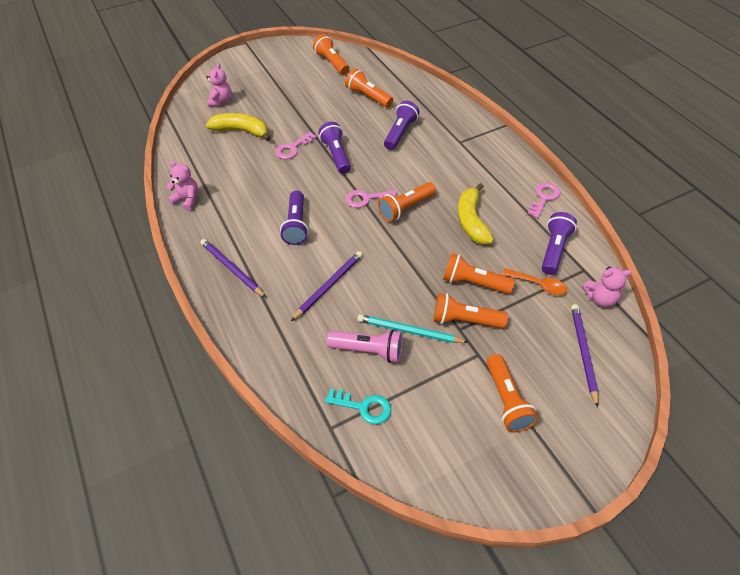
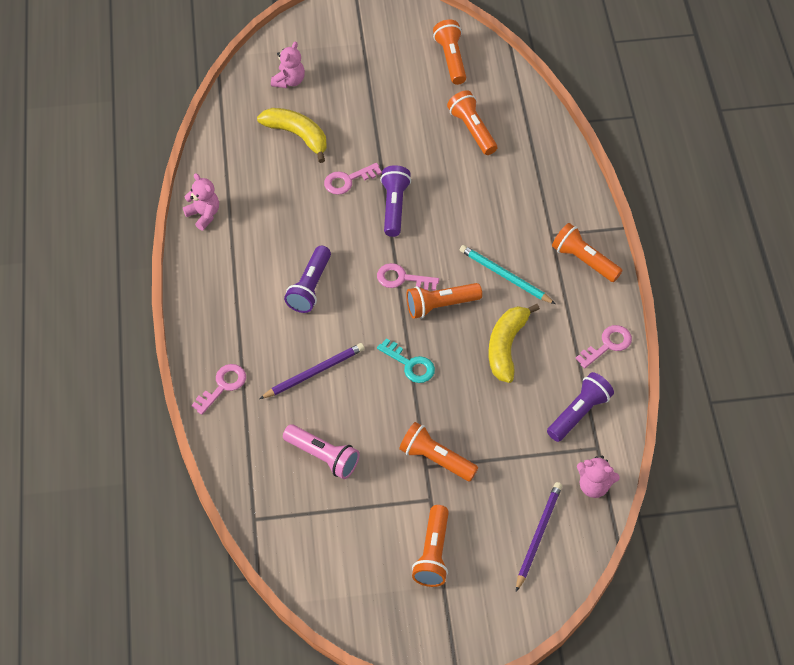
camera: 20 degrees right, 5 degrees up
purple pencil [201,239,266,298] -> none
turquoise key [325,389,391,424] -> turquoise key moved to [377,338,435,383]
turquoise pencil [357,314,469,343] -> turquoise pencil moved to [460,245,555,304]
purple flashlight [384,101,420,150] -> none
orange flashlight [443,253,515,294] -> orange flashlight moved to [552,223,622,282]
orange spoon [502,269,567,295] -> none
none -> pink key [192,364,246,415]

